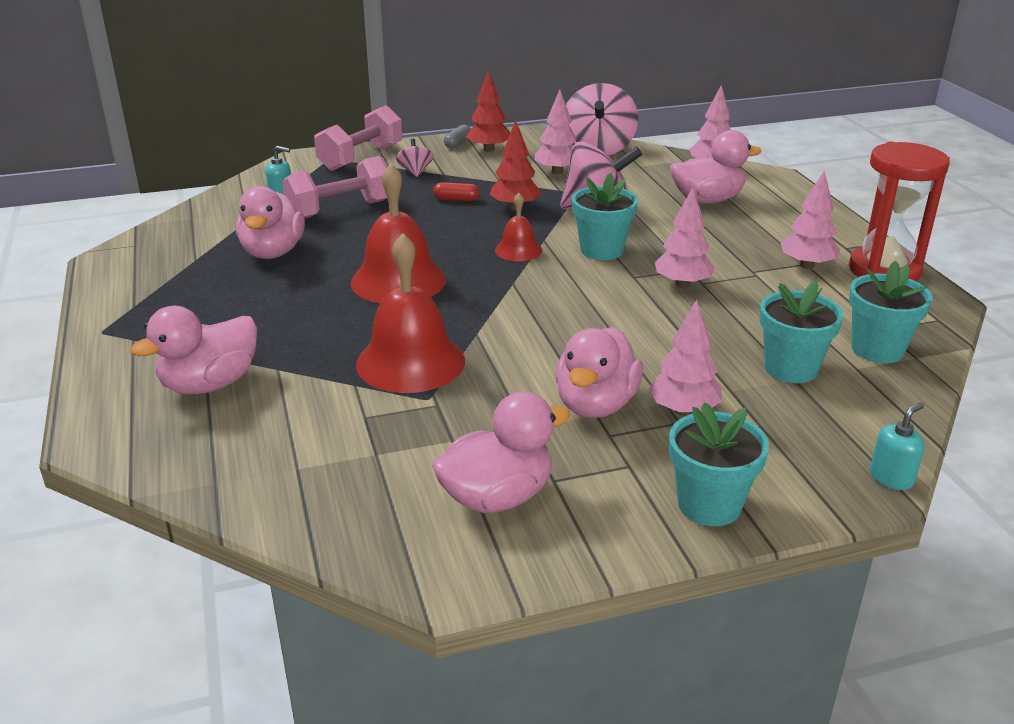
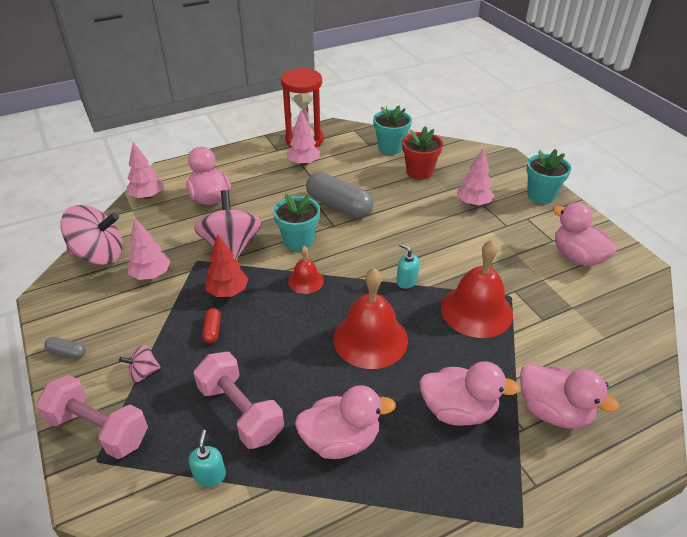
camera: 100 degrees left, 10 degrees up
red tree [466,70,510,152] -> none
pink duck [555,327,643,418] -> pink duck moved to [419,361,520,426]
pink tree [655,187,715,288] -> grey capsule [306,172,374,219]
turquoise flower pot [760,280,844,383] -> red flower pot [402,126,443,180]
turquoise soap dispenser [870,402,925,490] -> turquoise soap dispenser moved to [397,243,420,289]

